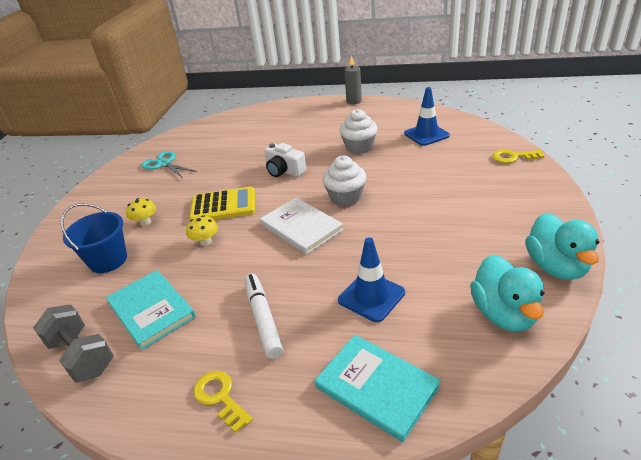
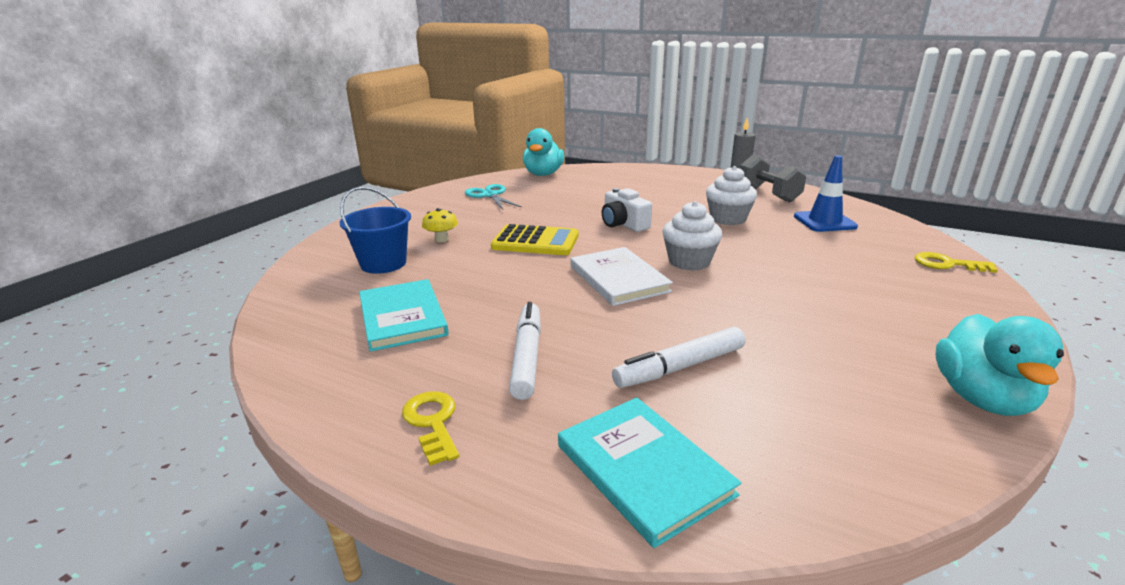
camera: 15 degrees right, 10 degrees down
grey dumbbell [33,304,114,383] -> grey dumbbell moved to [740,155,806,202]
yellow mushroom [186,215,218,246] -> none
blue traffic cone [338,237,405,322] -> white marker [612,327,745,388]
turquoise duck [470,255,545,331] -> turquoise duck moved to [523,128,564,176]

